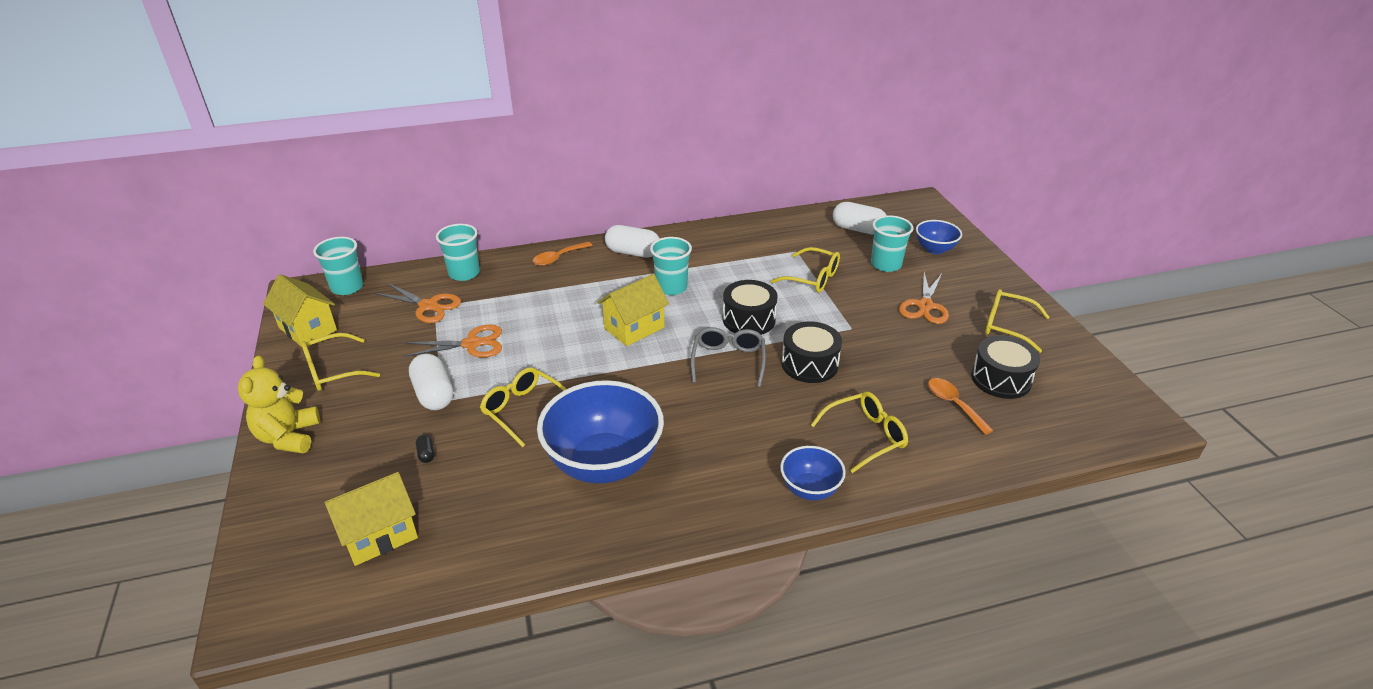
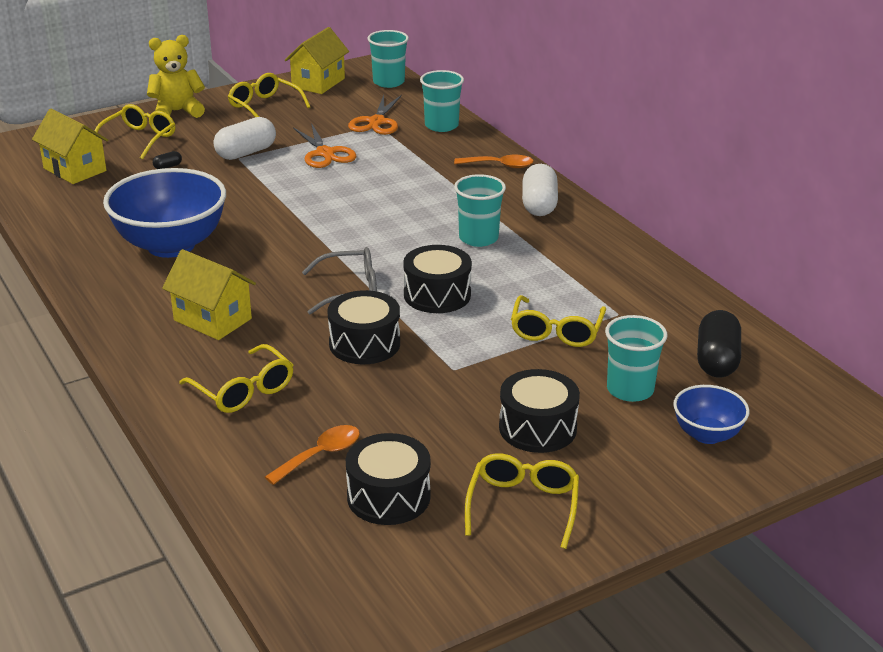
camera: 75 degrees right, 5 degrees down
yellow glasses [480,367,566,447] -> yellow glasses moved to [94,104,175,159]
orange spoon [533,242,592,266] -> orange spoon turned 150 degrees clockwise [454,155,534,168]
yellow house [597,274,669,346] -> yellow house moved to [162,249,256,340]
blue bowl [780,446,846,500] -> none
white capsule [833,202,887,235] -> black capsule [697,310,741,377]
orange scissors [899,272,949,324] -> black drum [499,369,580,453]

